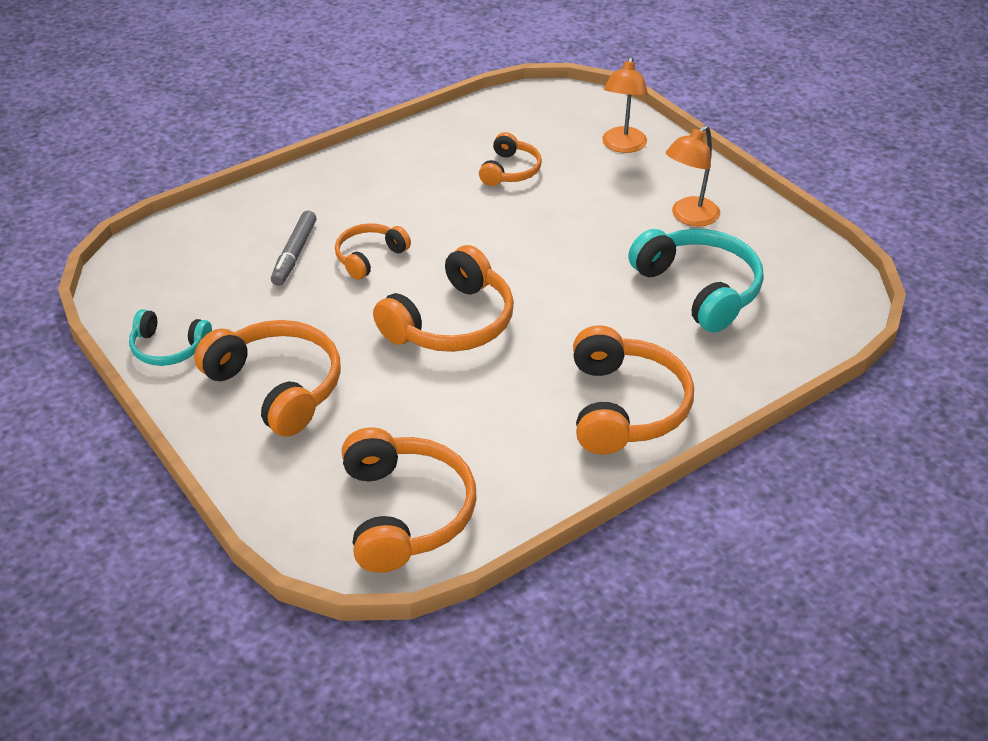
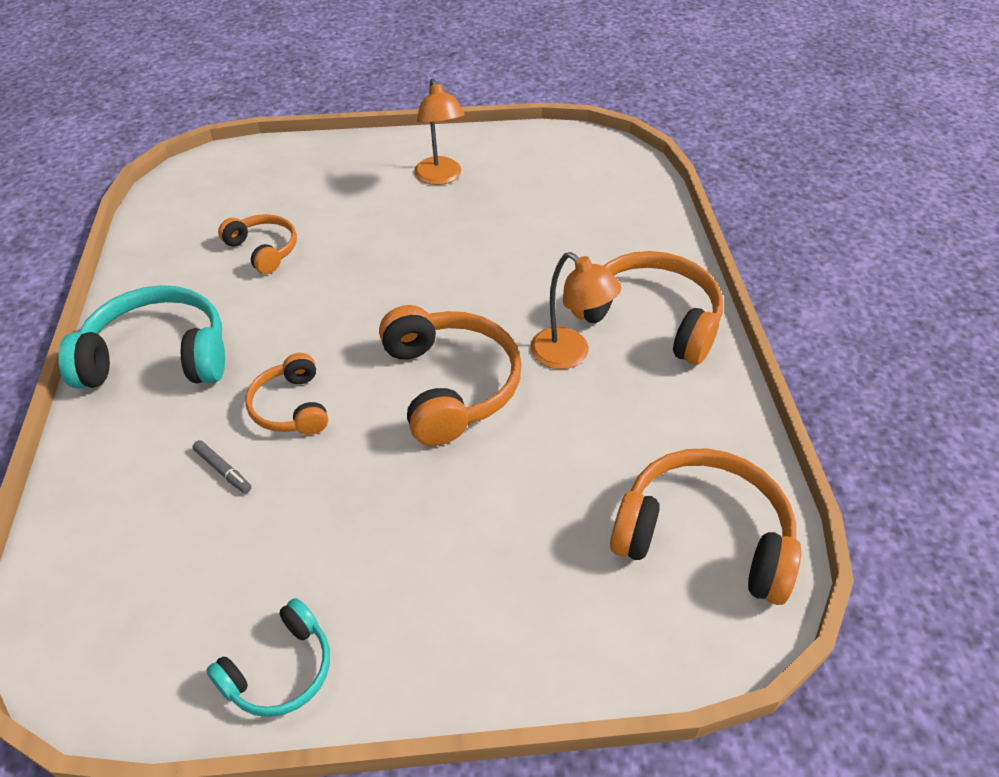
camera: 60 degrees left, 5 degrees up
orange headphones [194,320,341,437] -> none
grey marker [271,211,317,286] -> grey marker [192,440,251,493], size x0.59
orange lamp [602,56,648,153] -> orange lamp moved to [530,252,621,369]
turquoise headphones [628,229,764,332] -> turquoise headphones moved to [58,285,225,389]

